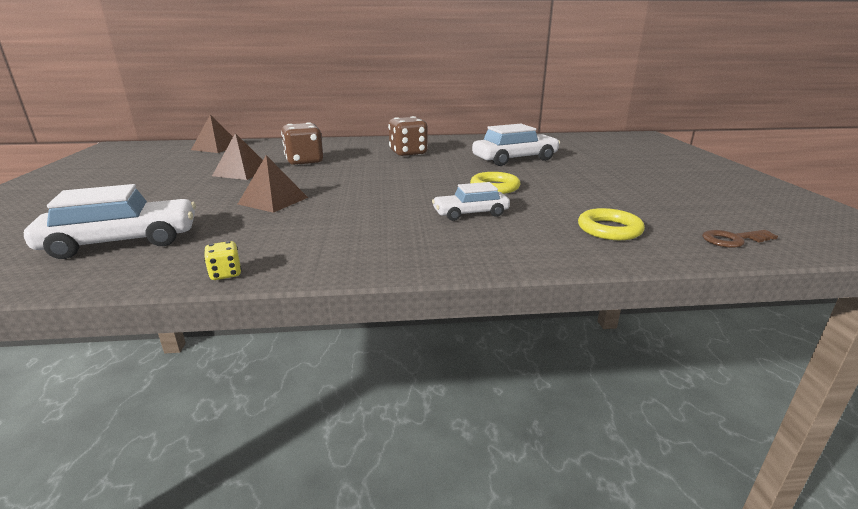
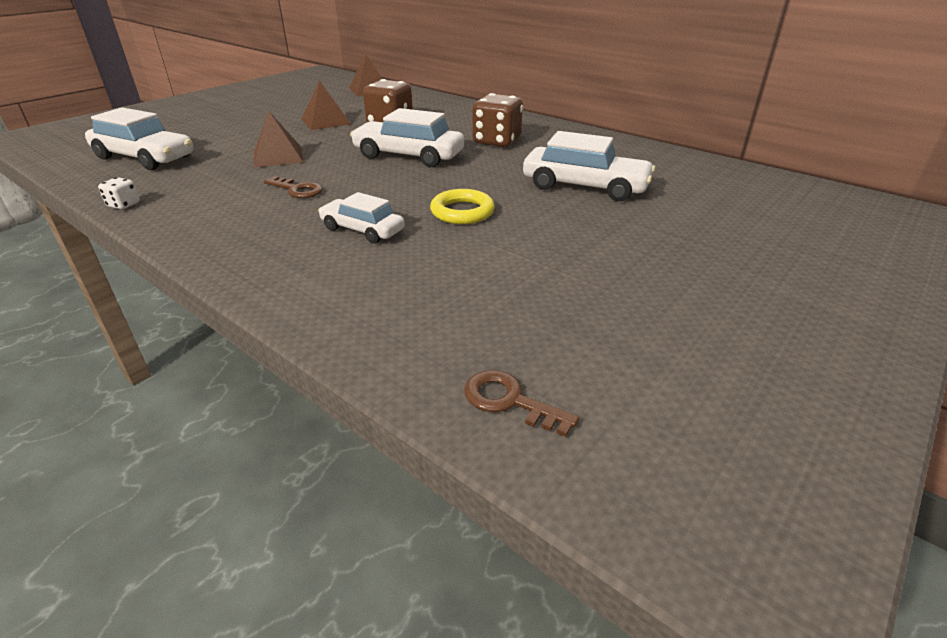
camera: 45 degrees right, 10 degrees up
yellow dice [204,241,242,280] -> white dice [98,177,140,209]
yellow ring [578,208,645,240] -> none
none -> brown key [264,176,323,198]
none -> white car [350,108,464,167]

